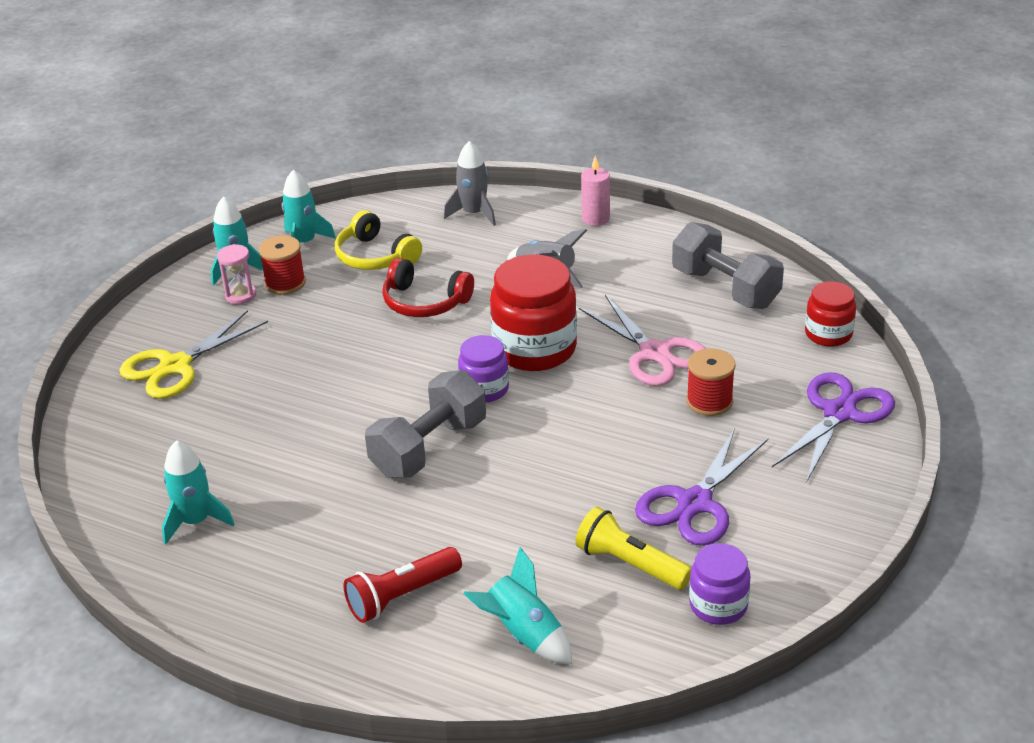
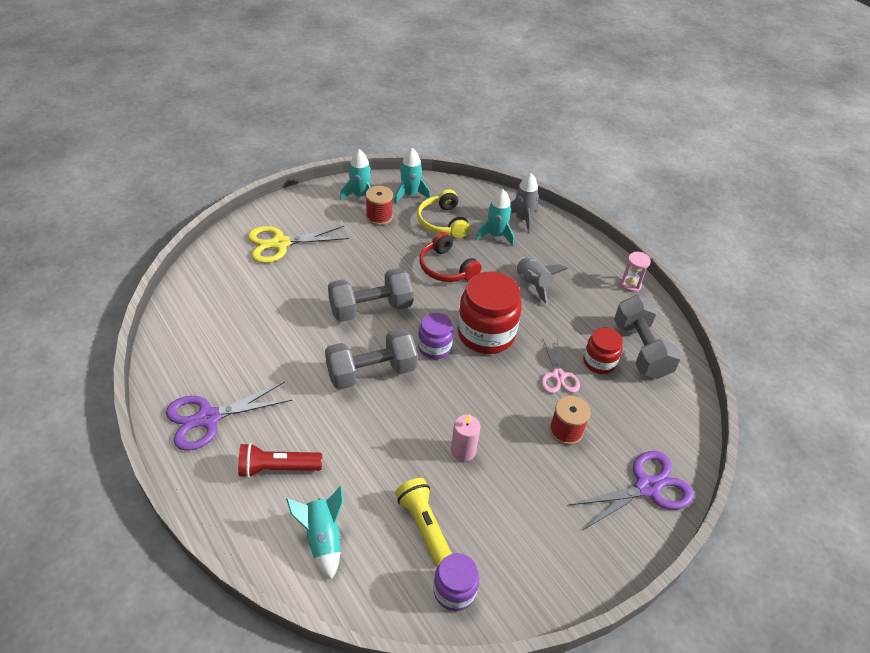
camera: 25 degrees right, 10 degrees up
turquoise rocket [162,440,235,545] -> turquoise rocket moved to [476,189,514,246]
pink hourglass [217,244,256,304] -> pink hourglass moved to [620,252,651,292]
pink scissors [579,295,706,386] -> pink scissors [541,339,580,393], size x0.64
pink candle [581,156,610,226] -> pink candle moved to [451,414,480,462]
purple scissors [635,428,768,546] -> purple scissors moved to [166,382,293,451]
red jar [805,281,856,347] -> red jar moved to [583,327,623,374]
none -> grey dumbbell [328,268,413,322]

